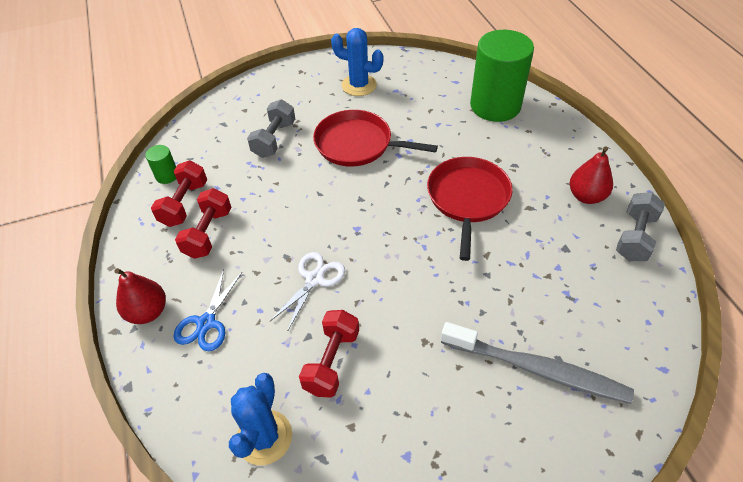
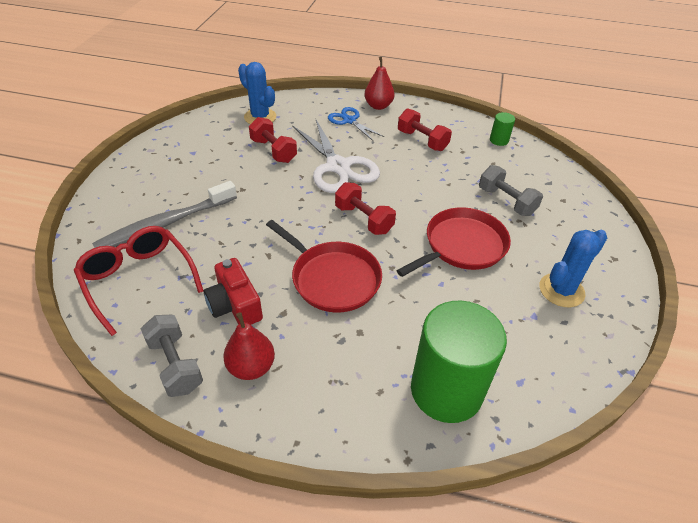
camera: 120 degrees right, 5 degrees down
red dumbbell [151,161,207,227] -> red dumbbell moved to [335,182,396,235]
white scissors [270,252,345,330] -> white scissors [292,118,380,193], size x1.78
none -> red glasses [74,226,204,336]
none -> red camera [204,258,263,325]

